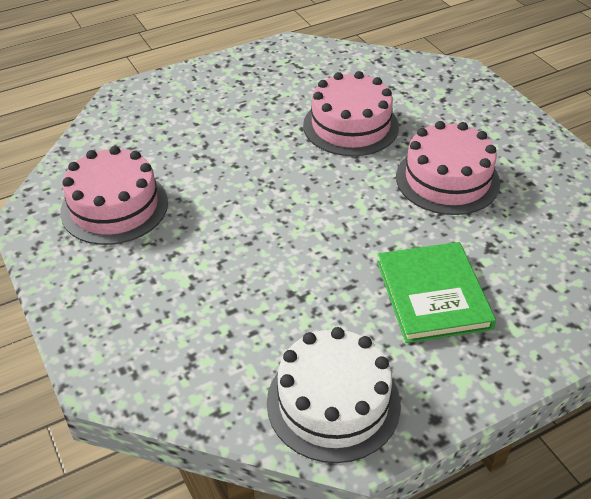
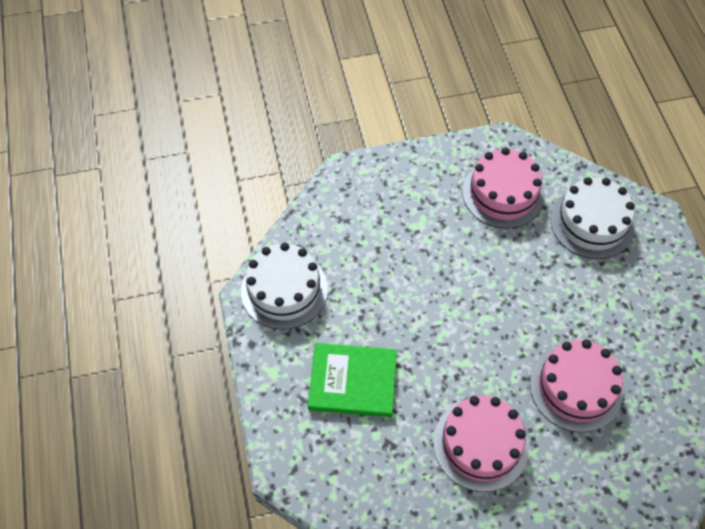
camera: 105 degrees right, 15 degrees up
none -> white cake [550,177,635,259]

